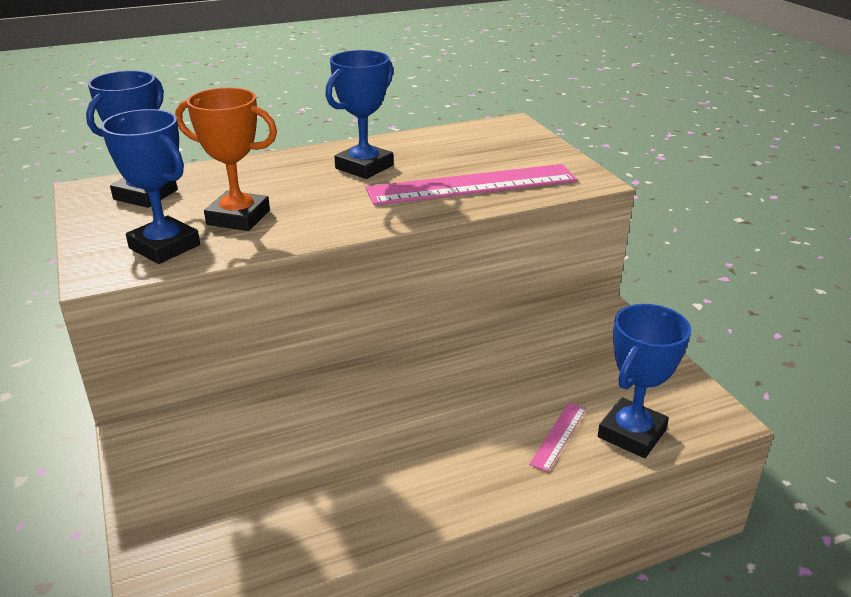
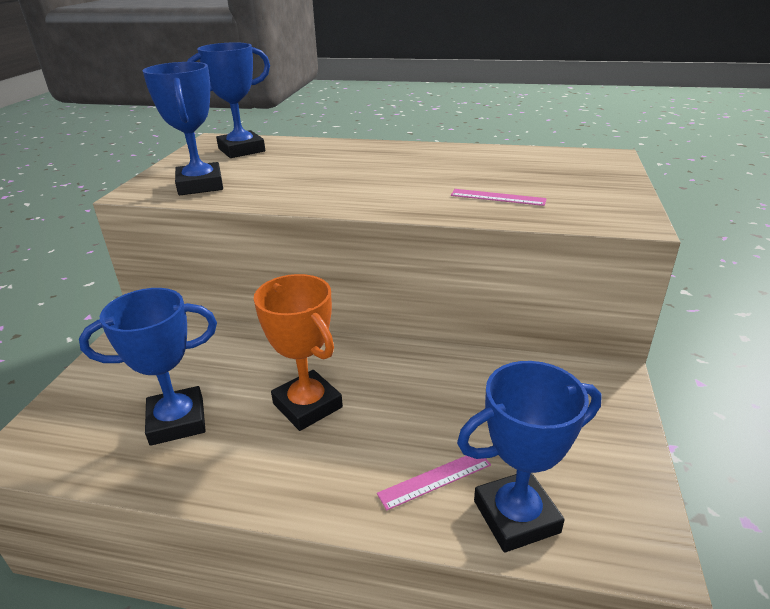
camera: 35 degrees right, 0 degrees up
orange trophy [175,87,277,231] -> orange trophy moved to [254,274,343,431]
blue trophy [325,50,393,179] -> blue trophy moved to [79,288,217,446]
pink ruler [365,164,577,205] -> pink ruler [451,189,547,206], size x0.42

